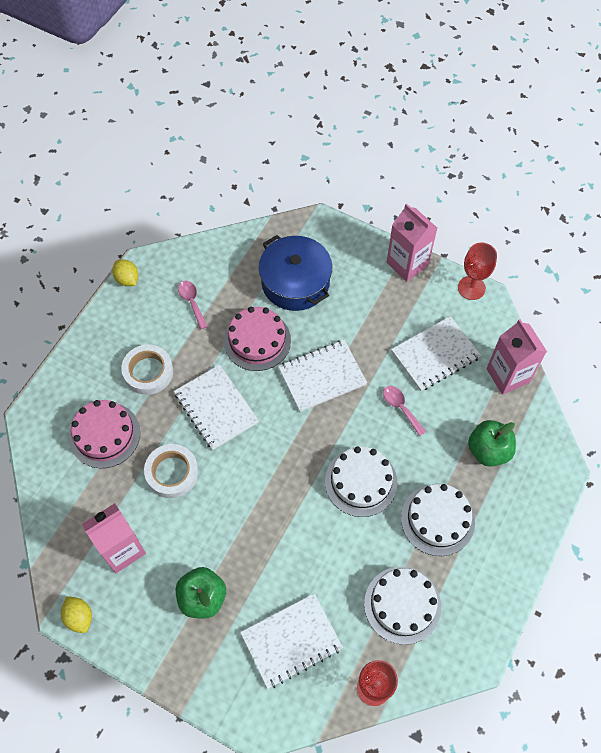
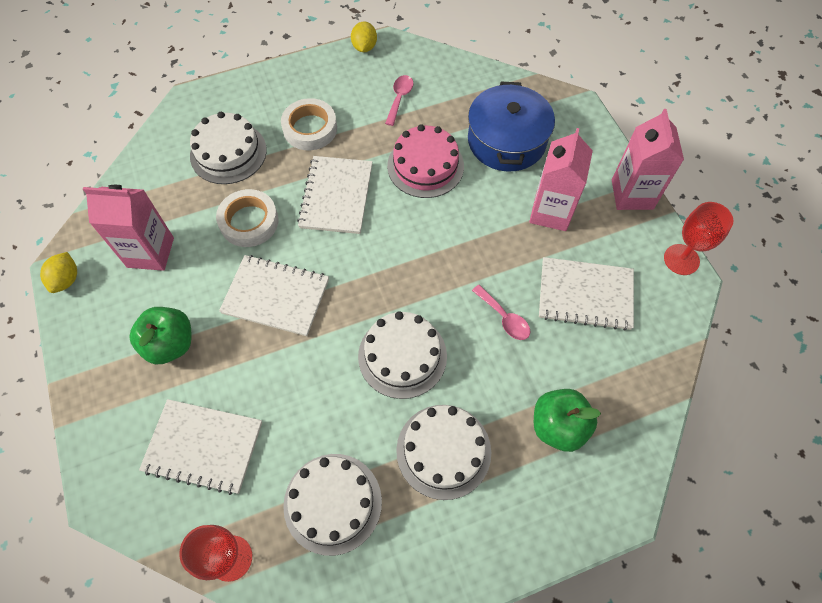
camera: 40 degrees right, 0 degrees up
pink cake [69,400,140,468] -> white cake [190,112,267,184]
white notebook [278,340,367,412] -> white notebook moved to [219,255,329,336]
pink spoon [383,386,426,436] -> pink spoon turned 135 degrees clockwise [472,285,530,340]
pink carton [486,319,547,395] -> pink carton moved to [529,128,593,231]

